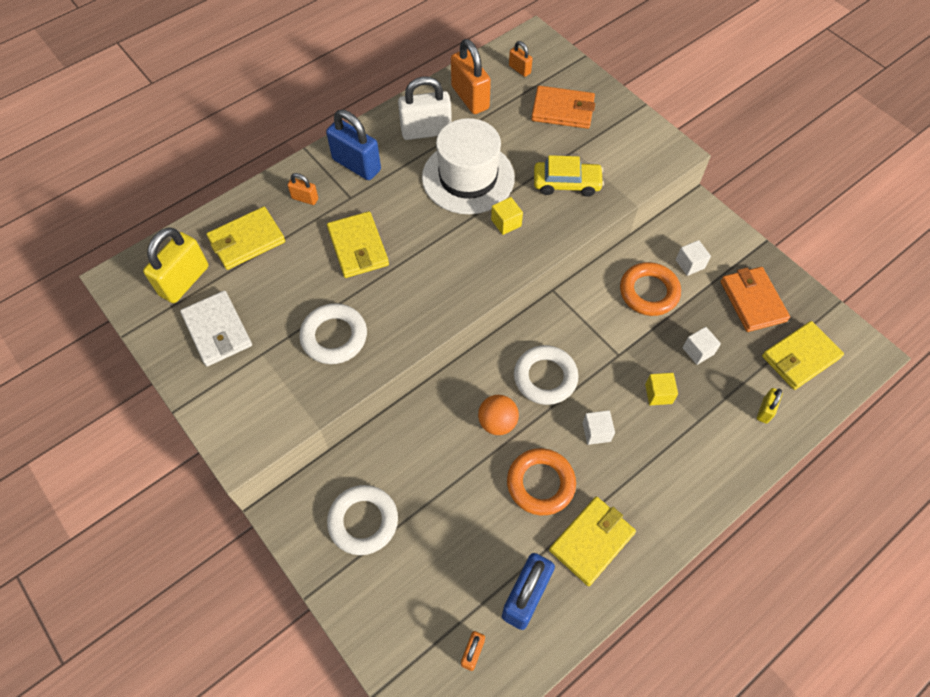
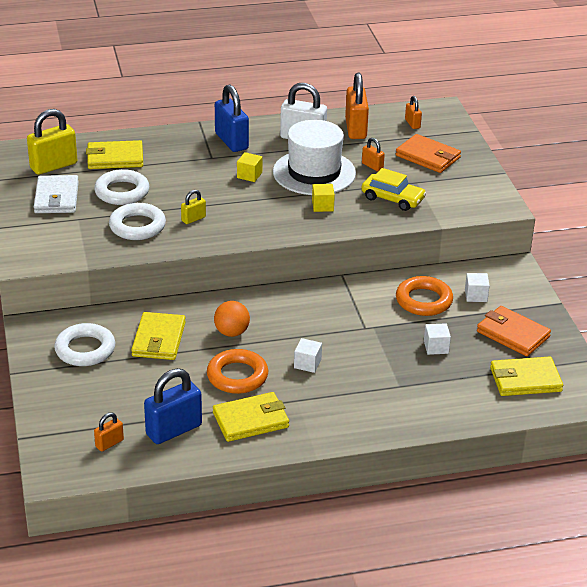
camera: 25 degrees right, 25 degrees down
orange padlock [287,173,318,205] -> orange padlock moved to [362,138,385,172]
yellow wallet [327,211,389,278] -> yellow wallet moved to [131,312,186,360]
white ring [514,345,578,405] -> white ring moved to [94,169,149,205]
yellow cube [645,373,678,405] -> yellow cube moved to [237,152,262,182]
orange wallet [721,267,790,332] -> orange wallet turned 60 degrees counterclockwise [477,306,551,356]
yellow padlock [757,388,783,424] -> yellow padlock moved to [181,190,206,224]

